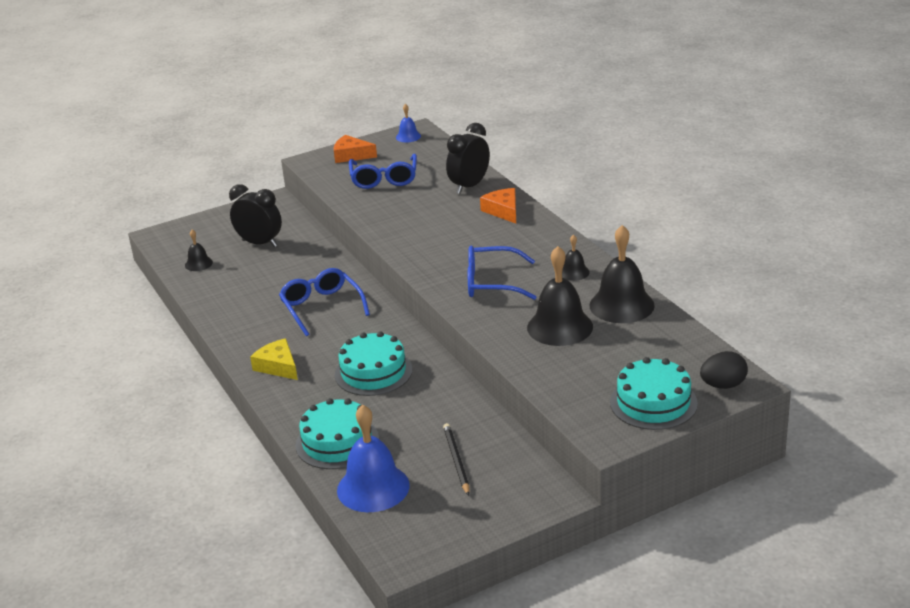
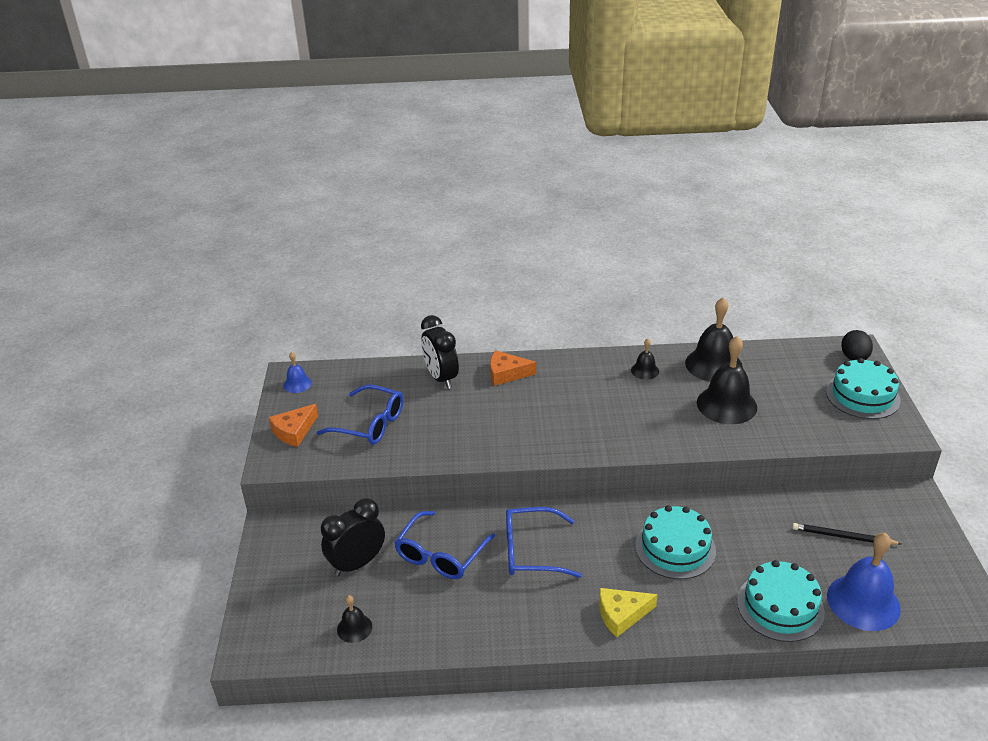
camera: 65 degrees left, 5 degrees up
blue glasses [468,245,536,300] -> blue glasses moved to [394,511,495,579]

